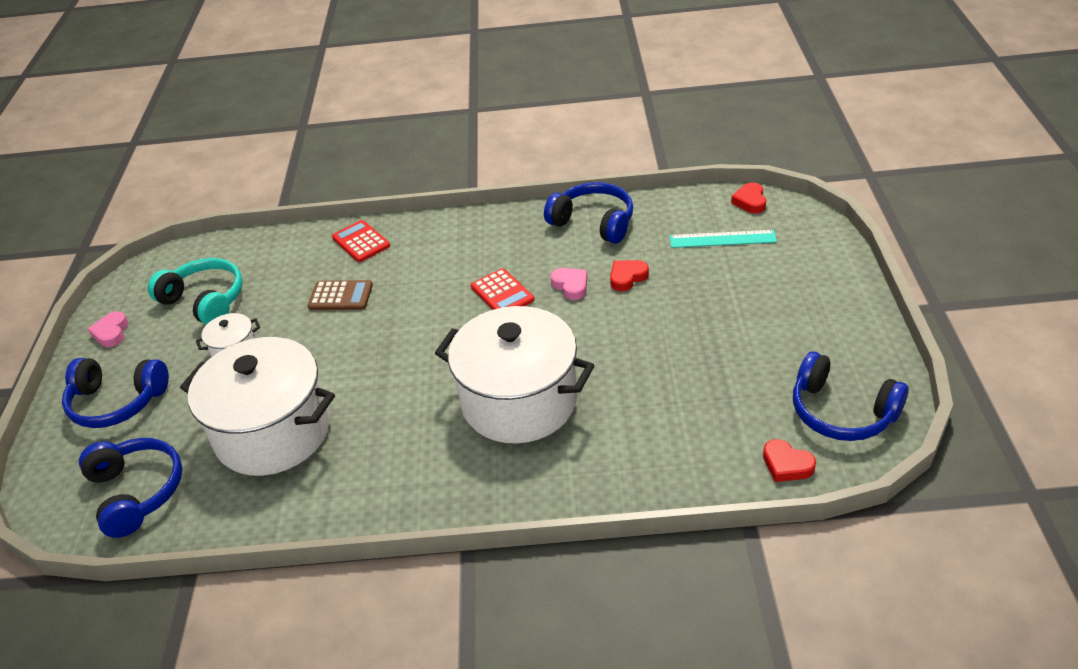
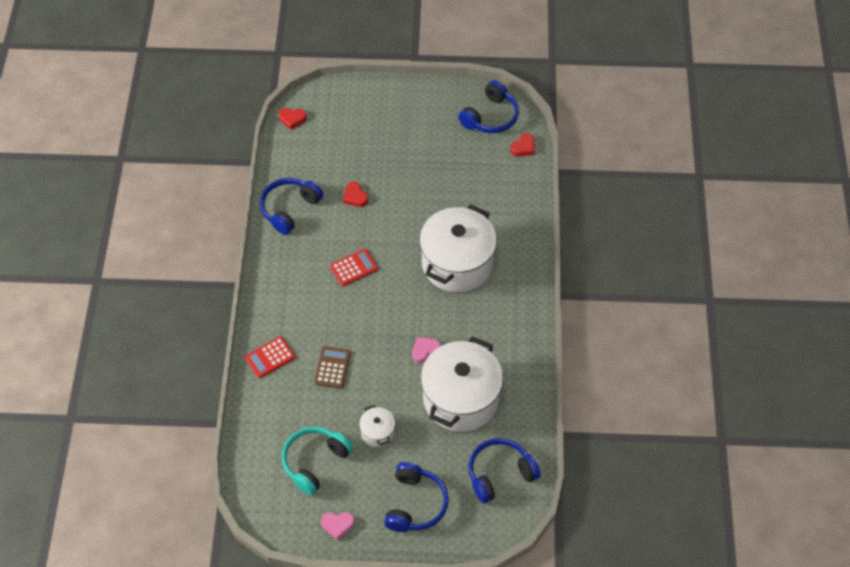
camera: 90 degrees left, 15 degrees up
pink heart [551,268,587,300] -> pink heart moved to [412,337,441,363]
turquoise ruler [670,230,777,248] -> none

